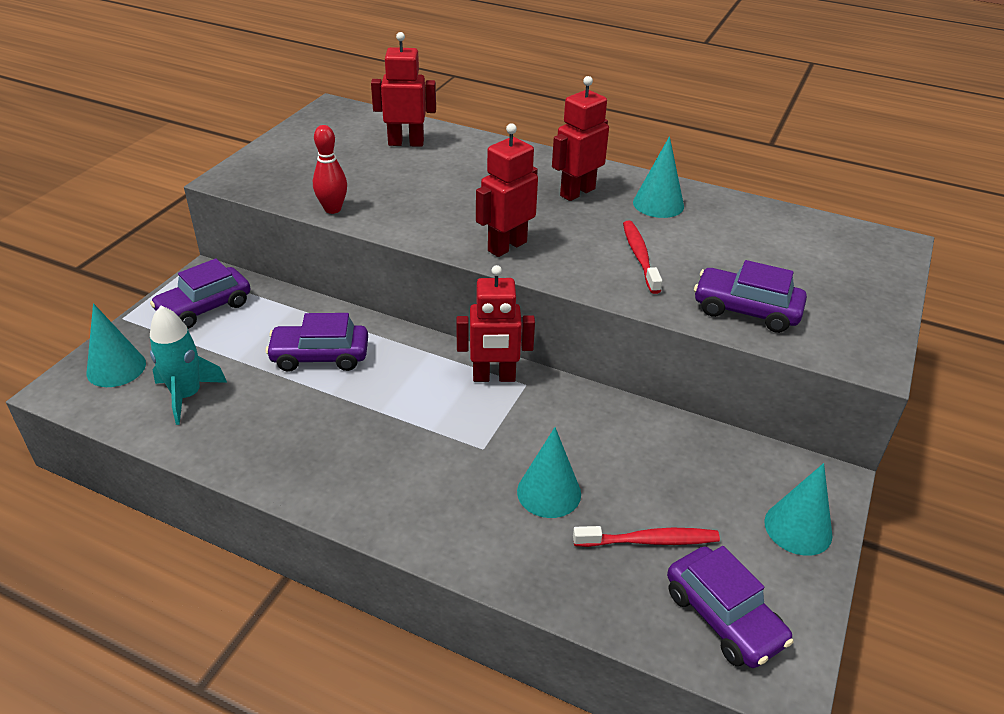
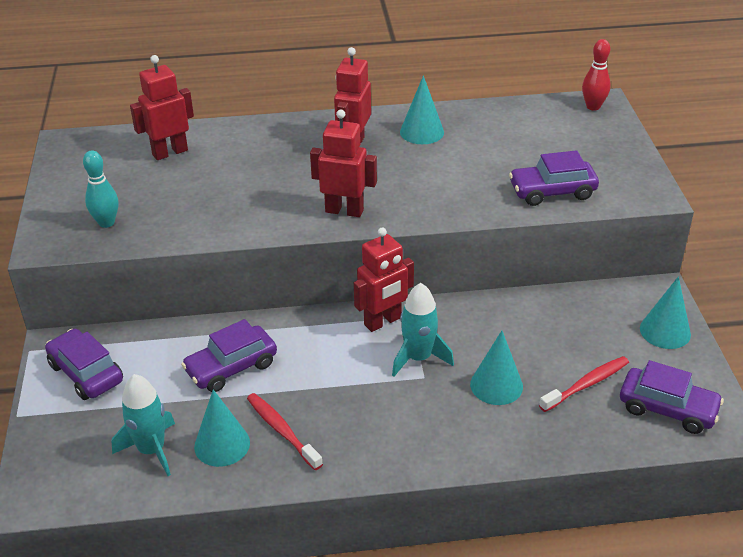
camera: 30 degrees left, 0 degrees up
turquoise cone [87,303,146,387] -> turquoise cone moved to [194,389,250,467]
purple car [150,258,251,329] -> purple car turned 120 degrees clockwise [45,329,123,400]
red bowling pin [313,125,347,214] -> red bowling pin moved to [582,39,611,110]
red robot [476,123,538,257] -> red robot turned 90 degrees clockwise [310,110,377,217]
red toothbrush [623,221,662,294] -> red toothbrush moved to [247,393,323,470]
none -> turquoise bowling pin [83,150,118,228]
none -> turquoise rocket [392,283,454,377]

